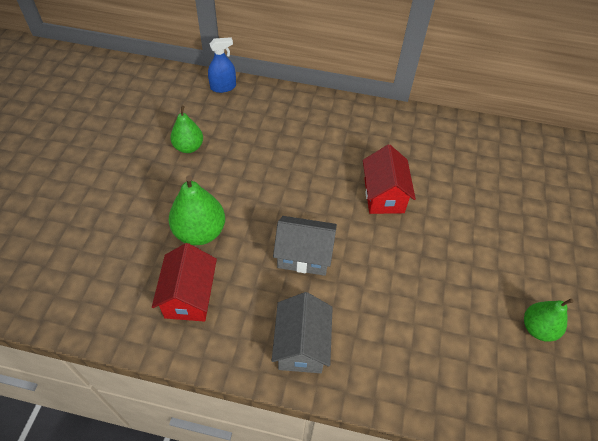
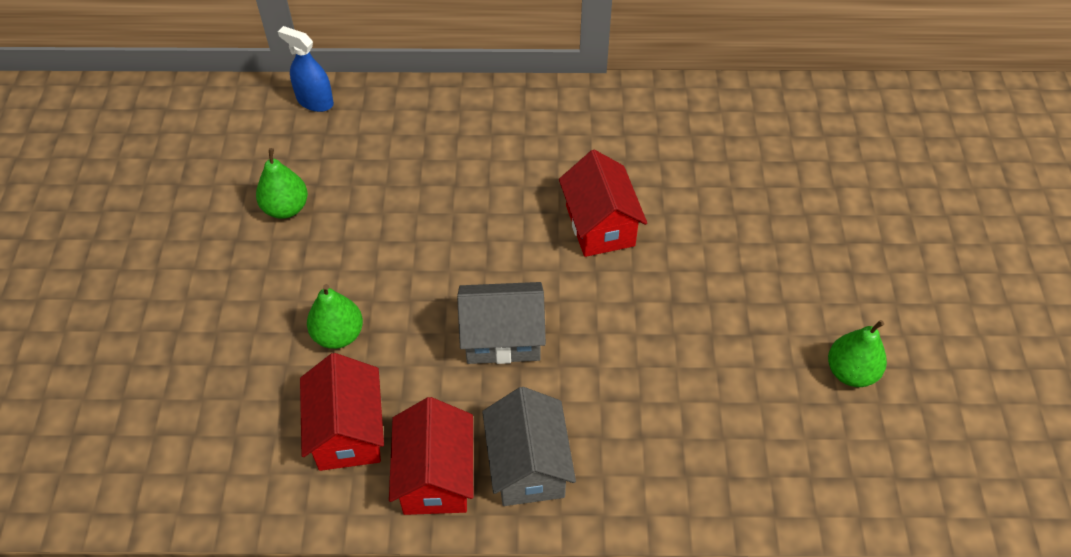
camera: 10 degrees left, 0 degrees up
green pear [169,175,225,245] -> green pear [307,284,363,349], size x0.66
blue spray bottle [208,37,236,93] -> blue spray bottle turned 120 degrees counterclockwise [278,26,334,112]
none -> red house [389,397,473,515]

